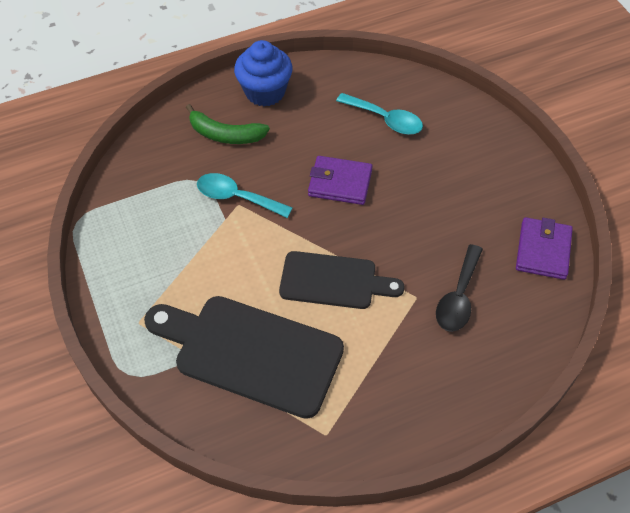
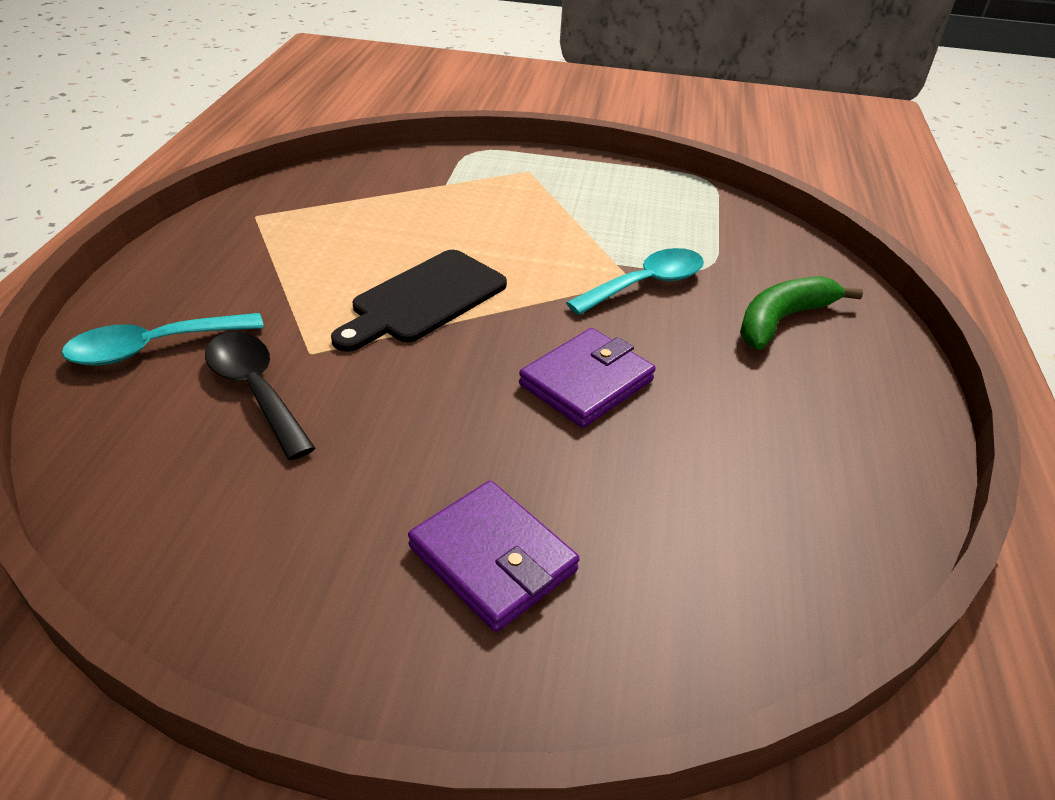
camera: 120 degrees right, 15 degrees down
black cutting board [144,296,344,419] -> none
blue cupcake [234,40,293,106] -> none
turquoise spoon [336,93,423,135] -> turquoise spoon moved to [62,313,264,366]
purple wallet [516,217,573,280] -> purple wallet moved to [408,481,580,632]

